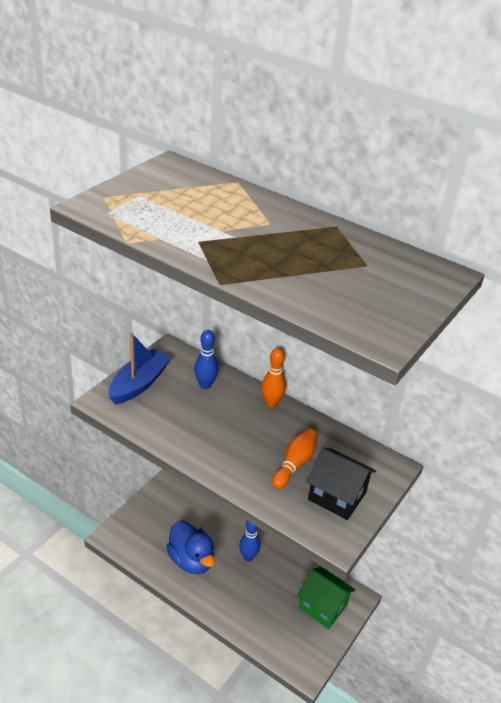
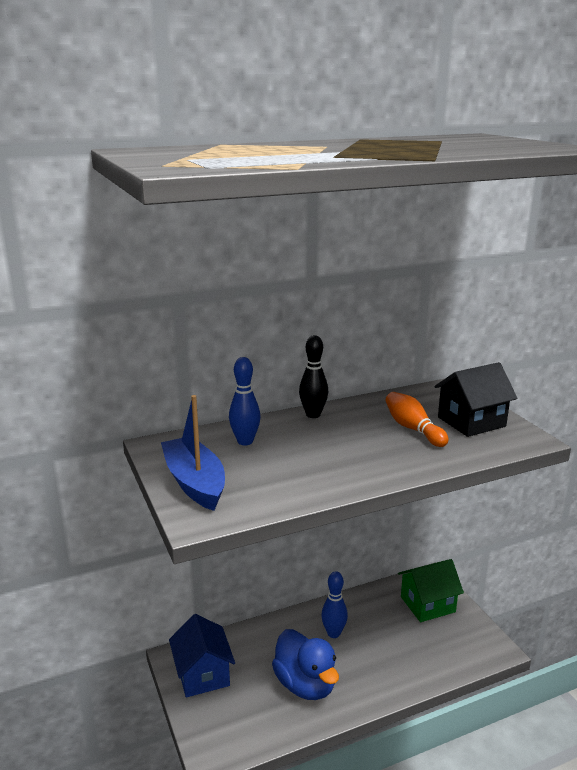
camera: 55 degrees left, 15 degrees down
blue duck [166,521,215,574] -> blue duck turned 60 degrees clockwise [272,629,339,700]
orange bowling pin [261,348,286,407] -> black bowling pin [299,335,328,418]
none -> blue house [169,614,235,697]

